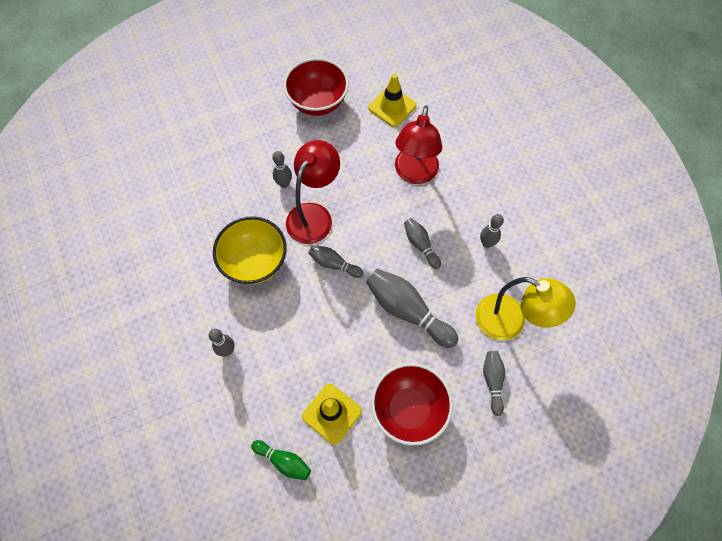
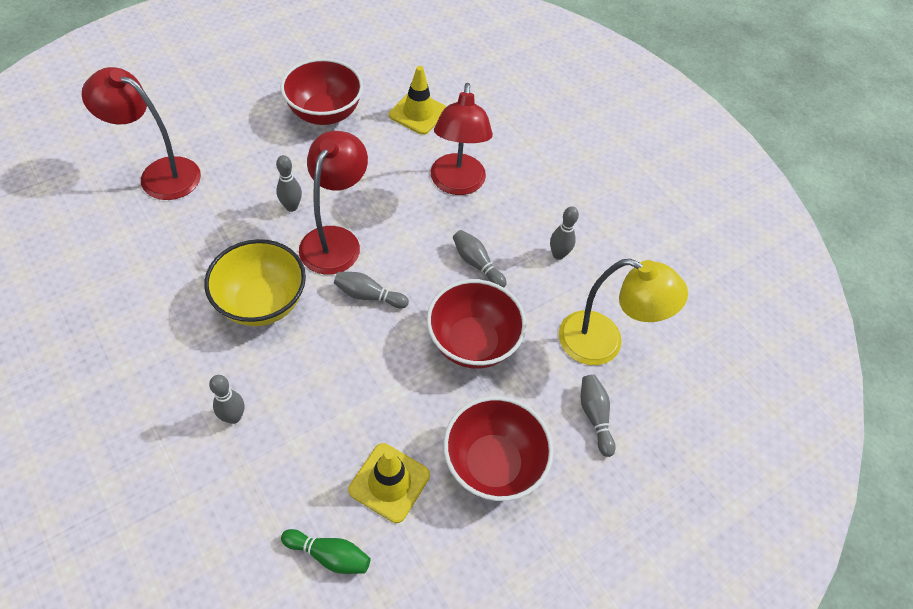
camera: 15 degrees left, 10 degrees down
grey bowling pin [366,269,458,348] -> red bowl [427,279,526,369]
none -> red lamp [82,67,201,200]

